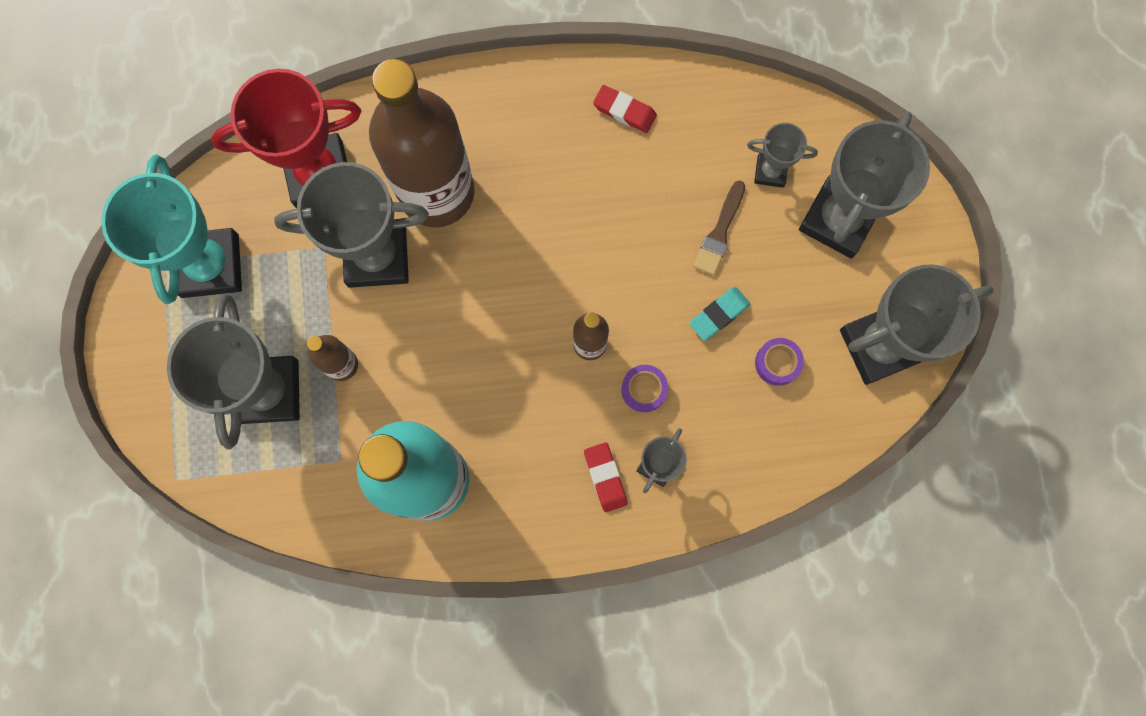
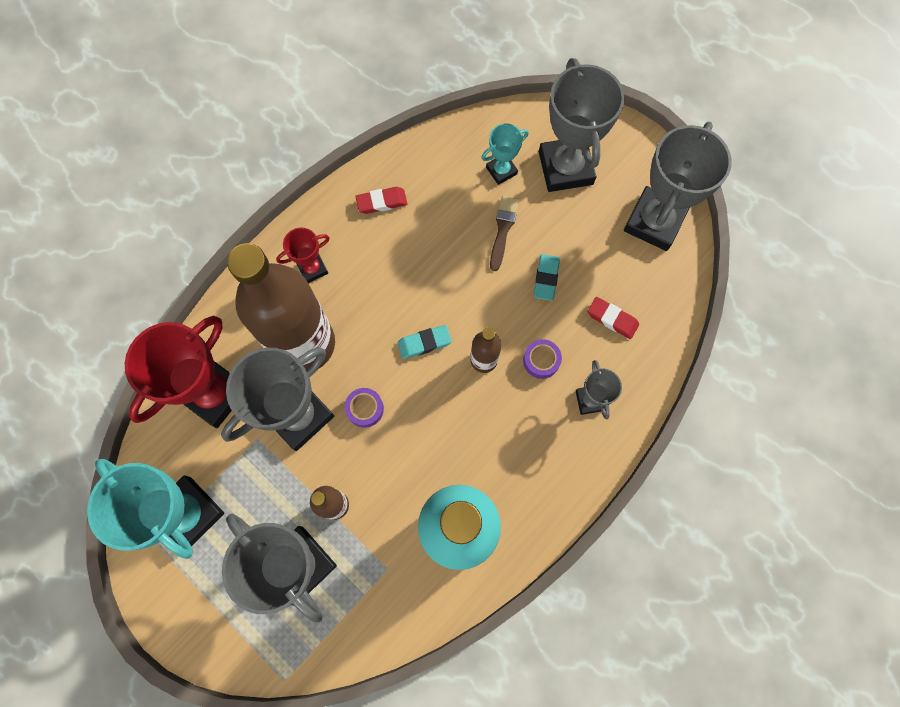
camera: 40 degrees left, 5 degrees down
red eraser [584,442,627,512] -> red eraser moved to [588,297,639,339]
brown brush [693,180,745,275] -> brown brush turned 150 degrees counterclockwise [490,196,519,271]
grey trophy [747,123,818,188] -> turquoise trophy [481,123,529,185]
purple tape [755,338,804,386] -> purple tape moved to [345,388,384,428]
none -> red trophy [276,228,330,283]
none -> turquoise eraser [398,325,452,359]

